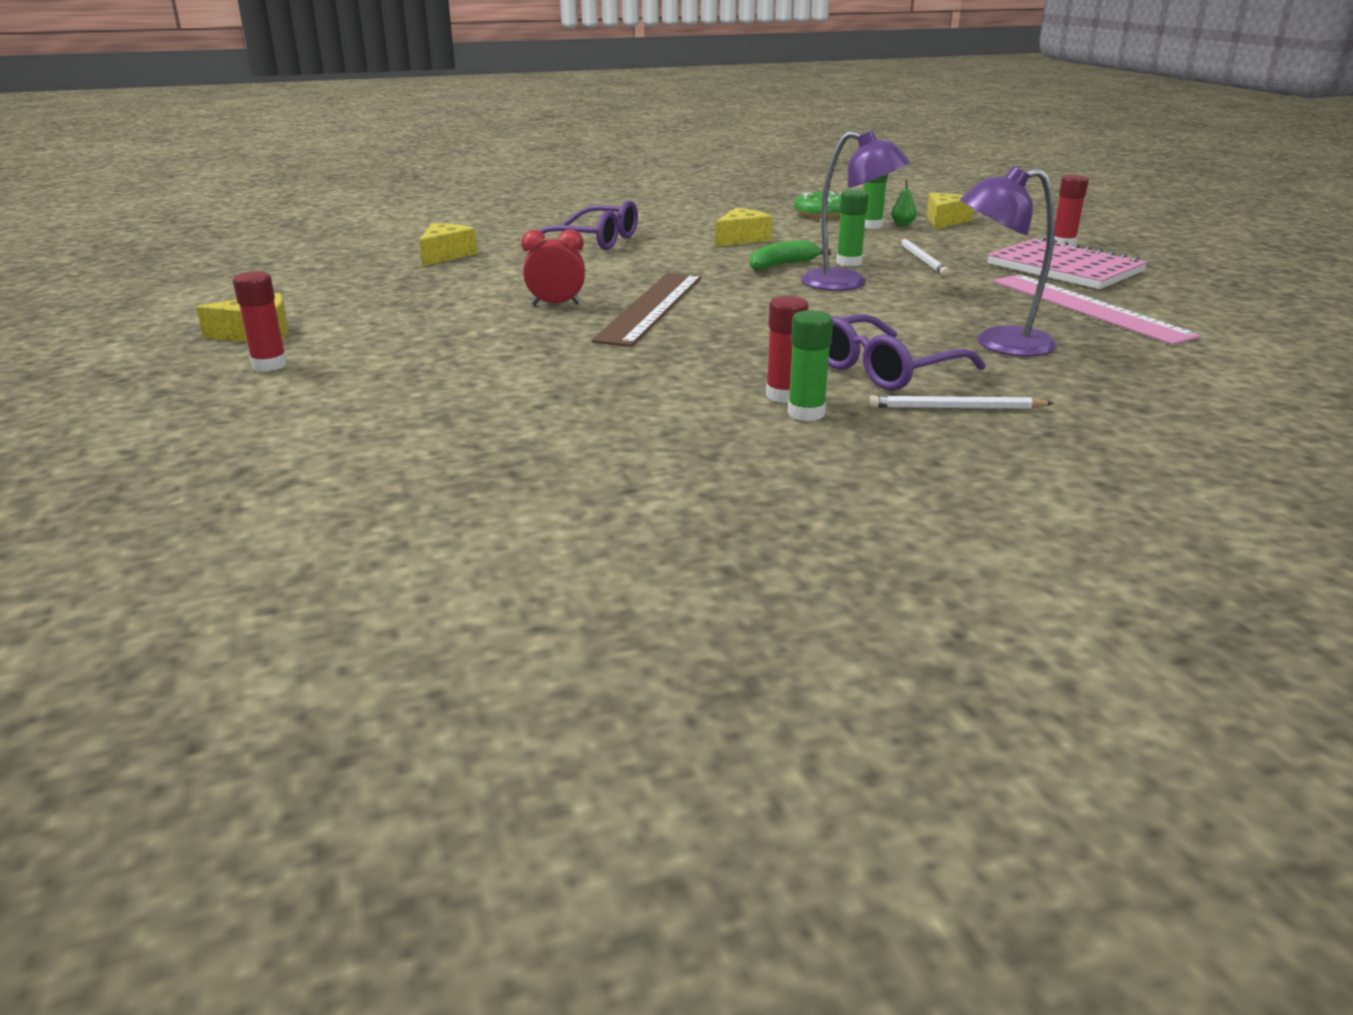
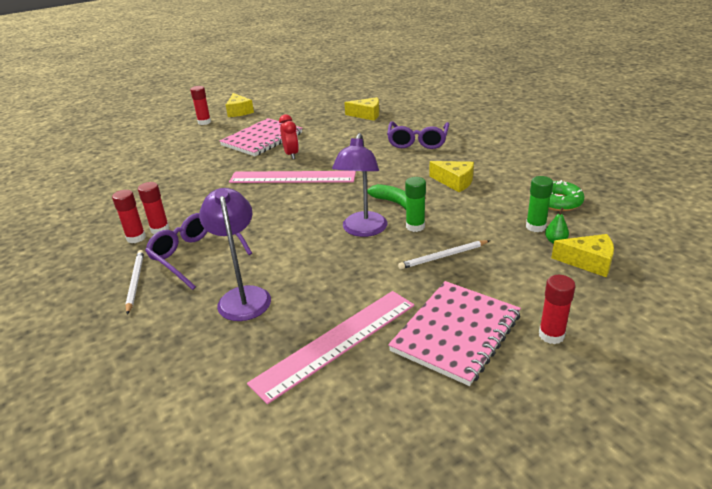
camera: 80 degrees right, 5 degrees up
brown ruler [592,273,702,347] -> pink ruler [229,171,356,183]
green glue stick [788,310,833,421] -> red glue stick [112,190,146,243]
none -> pink notebook [220,118,302,156]

